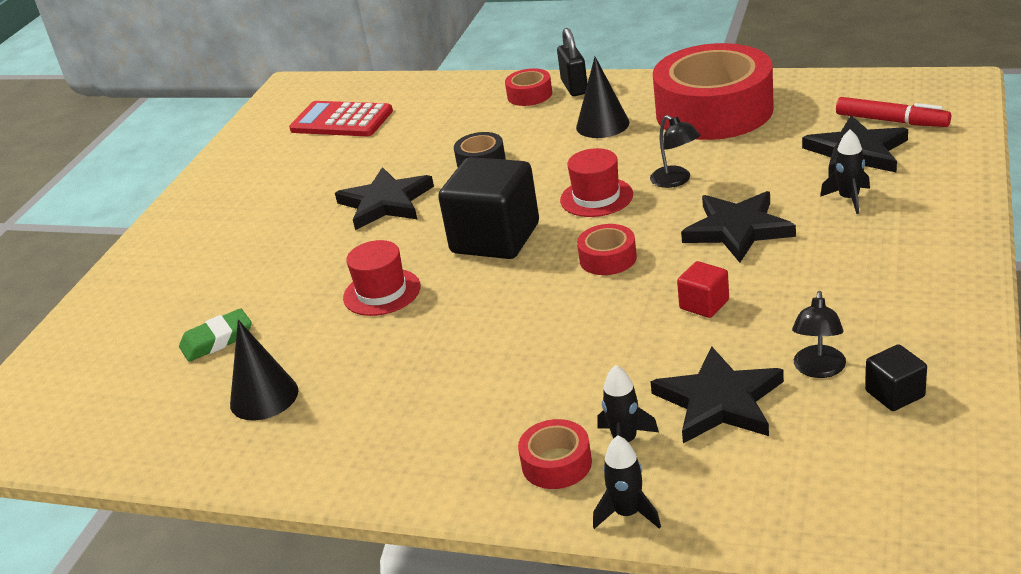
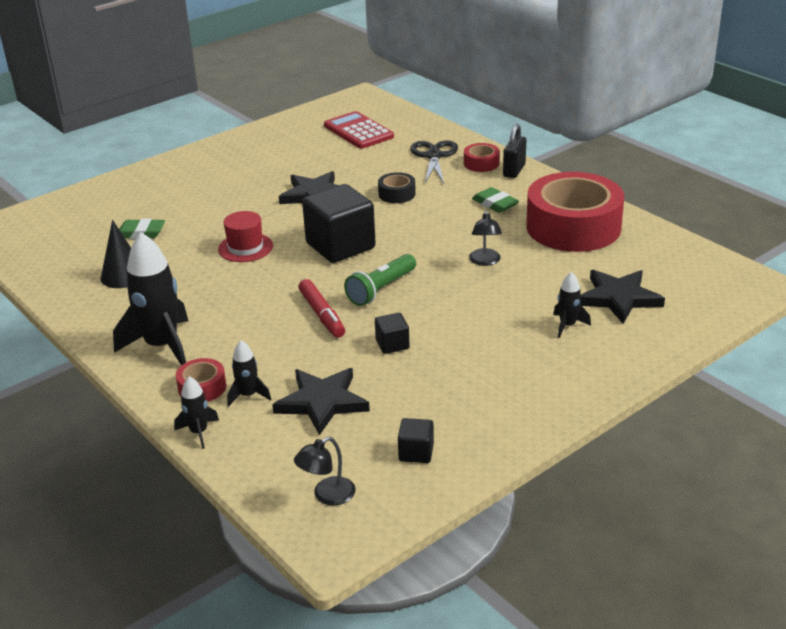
camera: 30 degrees right, 0 degrees up
red hat [560,148,633,217] -> none
black cone [576,57,630,138] -> green eraser [472,187,519,213]
red tape [577,224,637,275] -> green flashlight [344,254,416,306]
red cube [677,261,729,318] -> black cube [375,313,410,354]
black star [681,191,796,263] -> none
black lamp [792,291,846,378] -> black lamp moved to [294,437,356,506]
red marker [836,97,951,127] -> red marker moved to [298,279,345,338]
none -> black rocket [113,232,188,366]
none -> black scissors [410,140,458,184]

